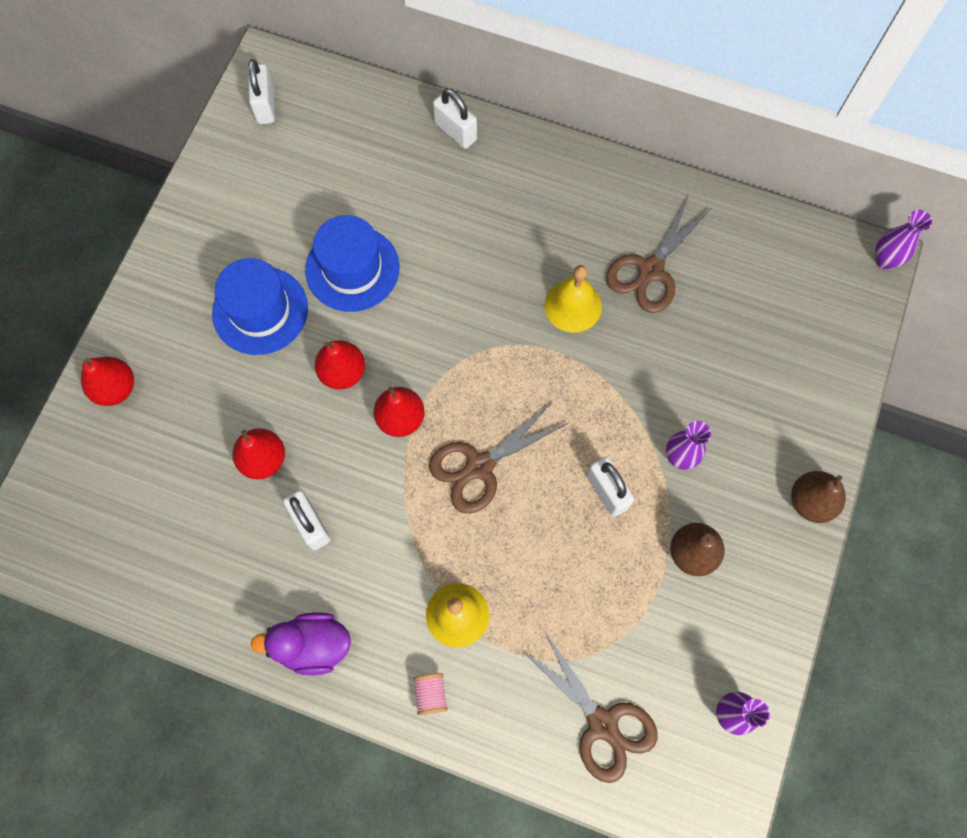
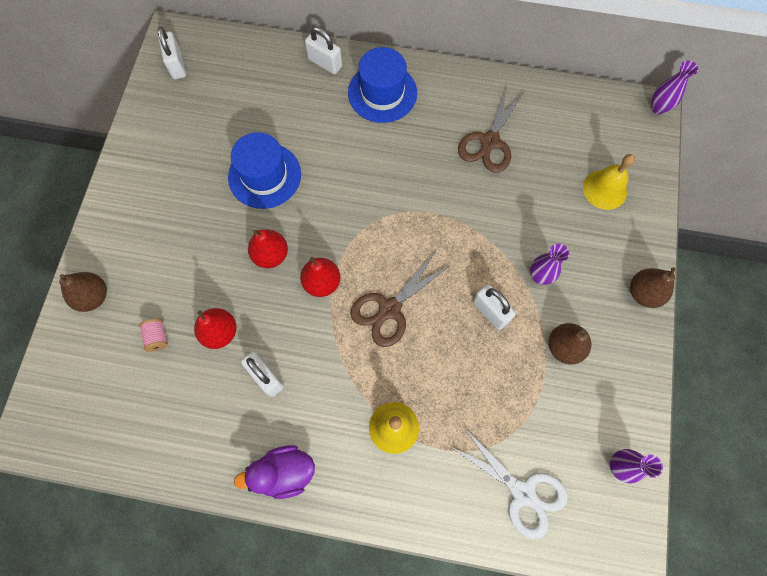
camera: 10 degrees left, 0 degrees up
red pear [81,357,134,406] -> brown pear [59,272,107,312]
blue hat [212,258,308,355] -> blue hat moved to [348,47,417,123]
pink spool [413,673,448,715] -> pink spool moved to [139,319,168,352]
brown scissors [522,630,658,783] -> white scissors [451,428,568,539]
yellow bell [545,265,602,333] -> yellow bell moved to [583,154,635,210]

